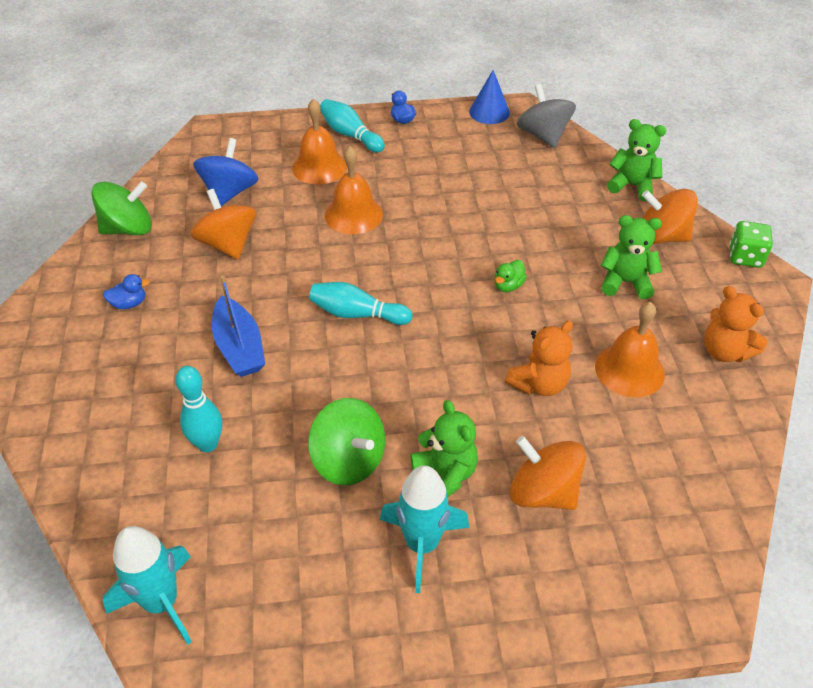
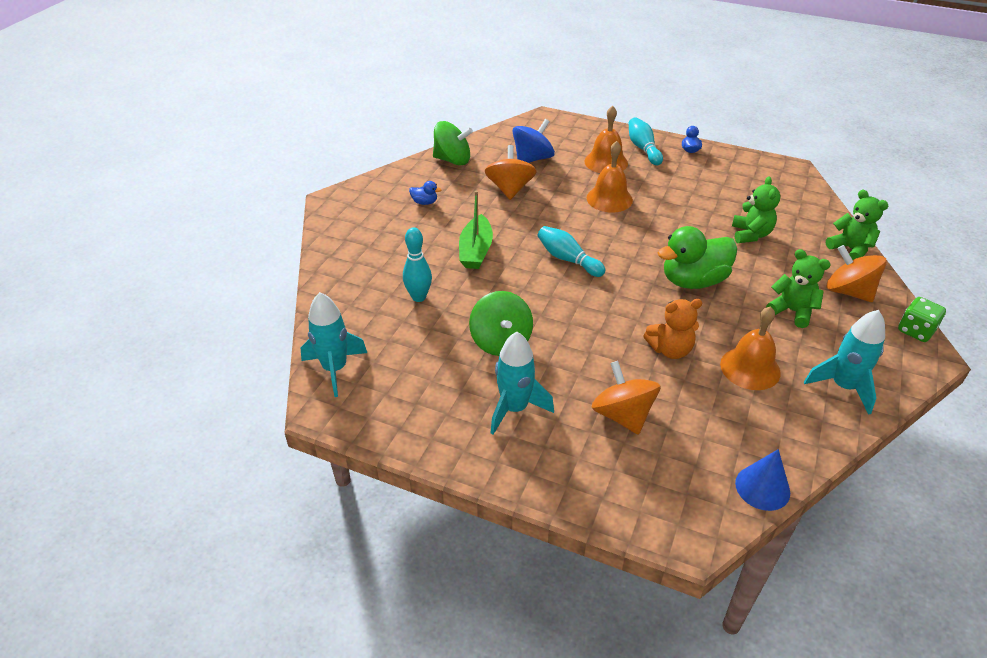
camera: 30 degrees right, 5 degrees down
blue boat [212,275,265,377] -> green boat [459,191,493,269]
green teddy bear [411,400,478,497] -> green teddy bear moved to [732,176,780,243]
blue cone [469,70,510,124] -> blue cone moved to [735,449,790,511]
green duck [495,260,527,292] -> green duck [658,226,737,289], size x2.38
grey spinning top [516,84,576,148] -> none
orange teddy bear [704,286,767,362] -> turquoise rocket [804,310,885,415]

